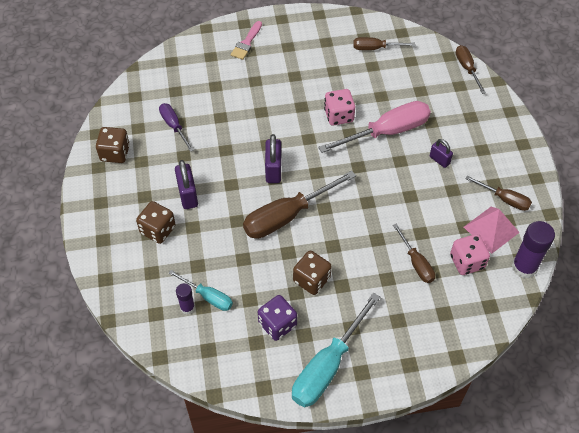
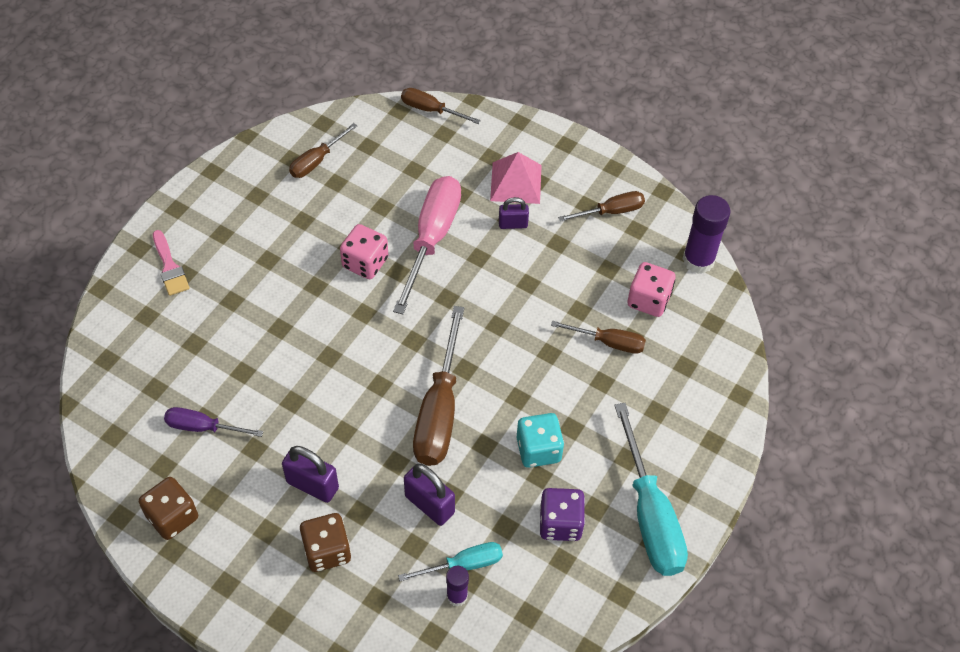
camera: 50 degrees left, 0 degrees up
purple padlock [265,134,281,183] -> purple padlock moved to [404,464,455,526]
brown dice [293,251,332,295] -> turquoise dice [516,413,564,468]
pink pyramid [464,207,520,254] -> pink pyramid moved to [490,152,542,204]

